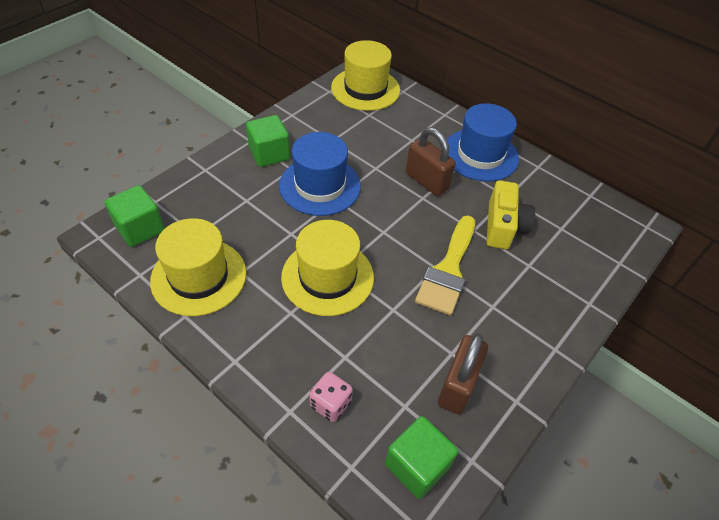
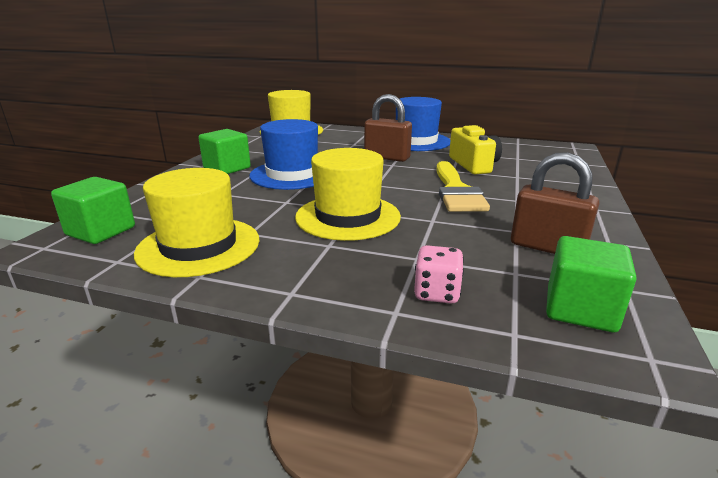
camera: 20 degrees left, 25 degrees down
brown padlock [438,333,488,414] -> brown padlock turned 60 degrees counterclockwise [511,152,599,254]

